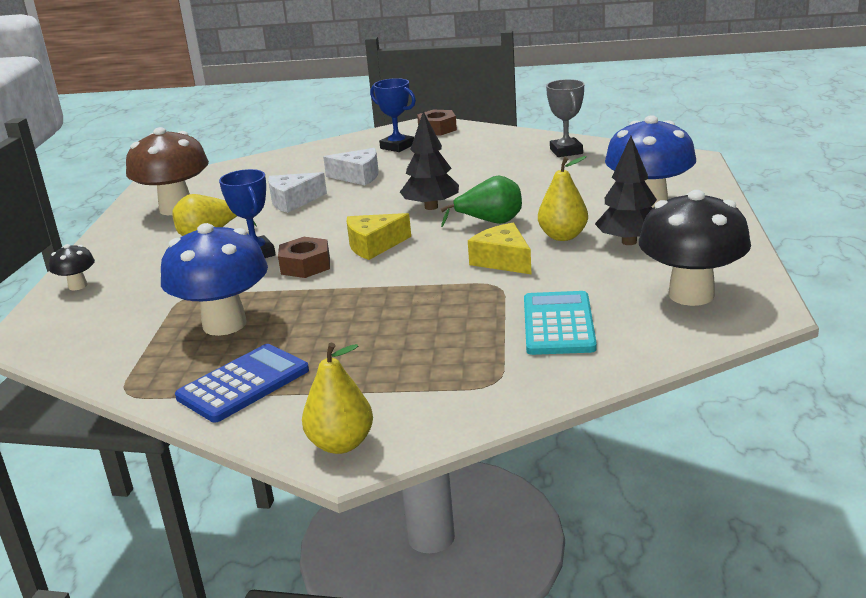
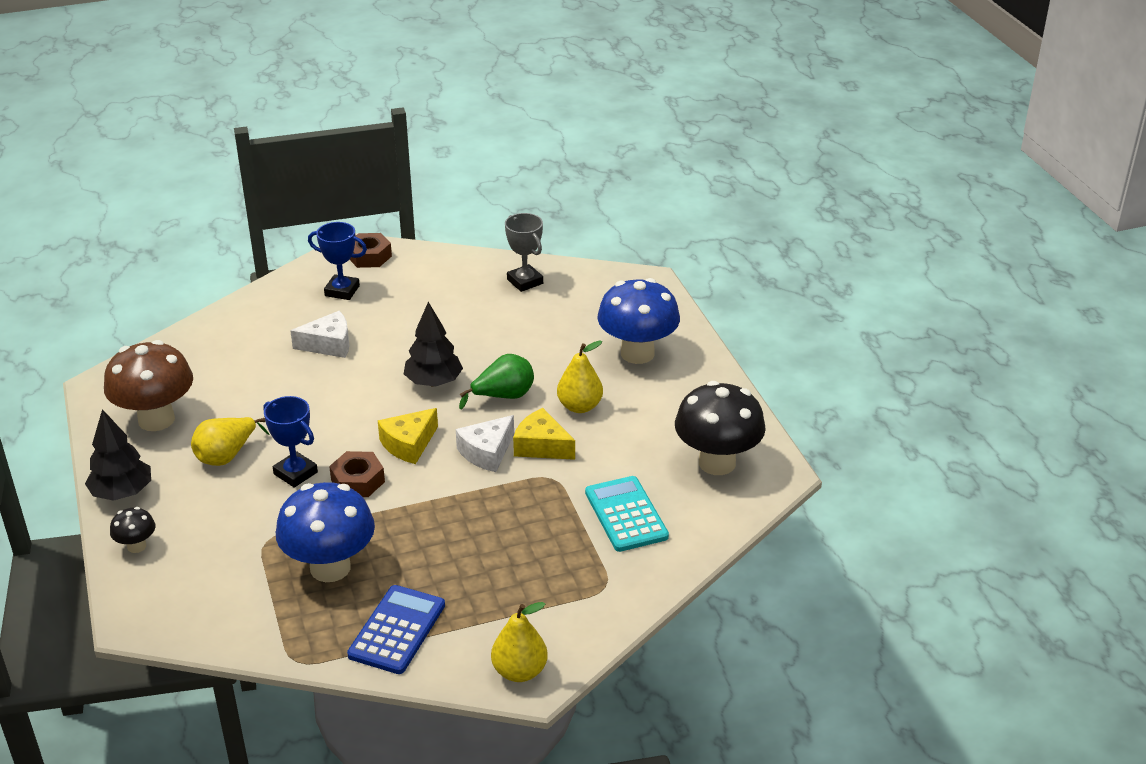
camera: 25 degrees left, 10 degrees up
white cheese [268,172,327,213] -> white cheese moved to [456,415,514,472]
black tree [595,136,657,245] -> black tree moved to [85,409,151,501]

